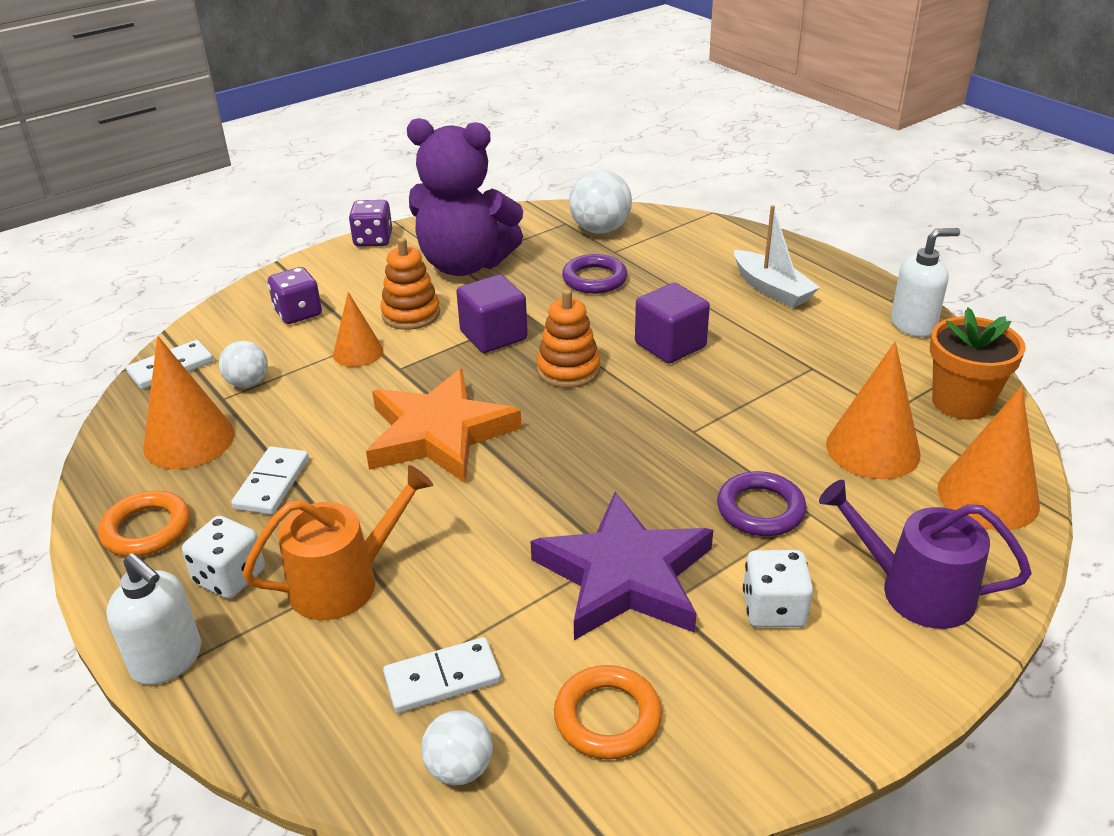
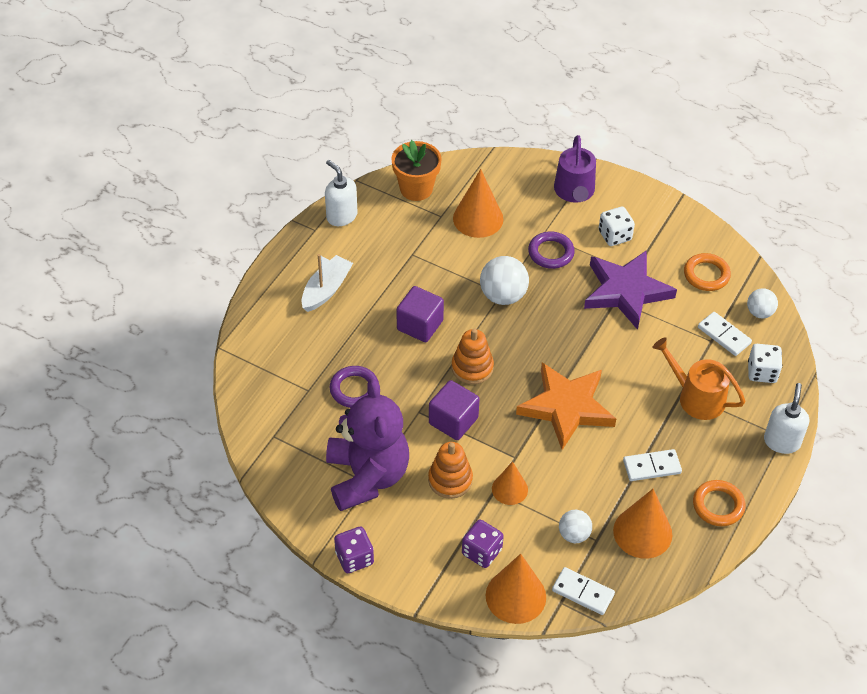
camera: 115 degrees left, 15 degrees up
white dice [182,516,265,599] -> white dice moved to [748,344,782,383]
white ball [569,169,632,234] -> white ball moved to [480,256,529,305]
orange cone [937,386,1040,530] -> orange cone moved to [486,554,546,624]

